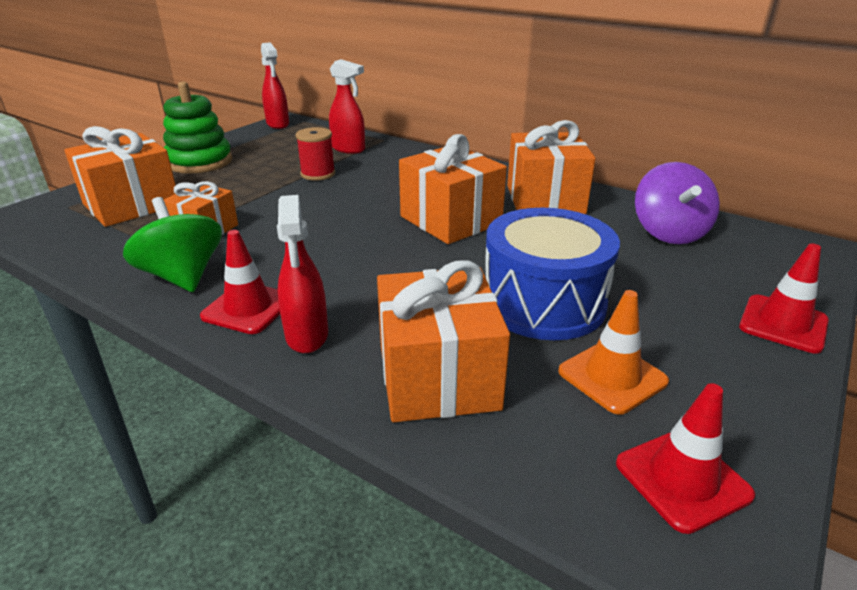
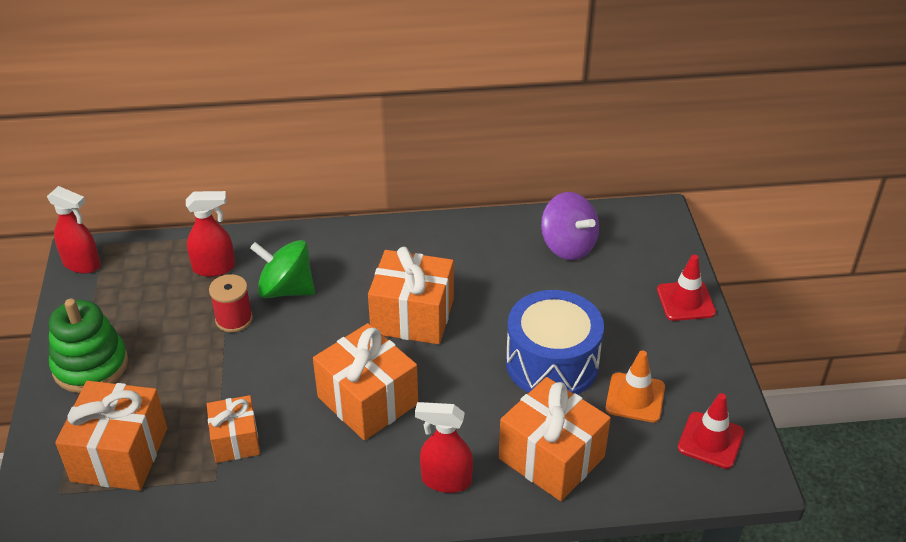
camera: 40 degrees left, 10 degrees up
green spinning top [123,197,222,292] -> green spinning top moved to [250,240,315,298]
red traffic cone [200,230,280,334] -> none
red spray bottle [277,195,328,353] -> red spray bottle turned 150 degrees clockwise [415,402,473,493]
orange gift [507,120,596,214] -> orange gift moved to [313,323,418,441]

